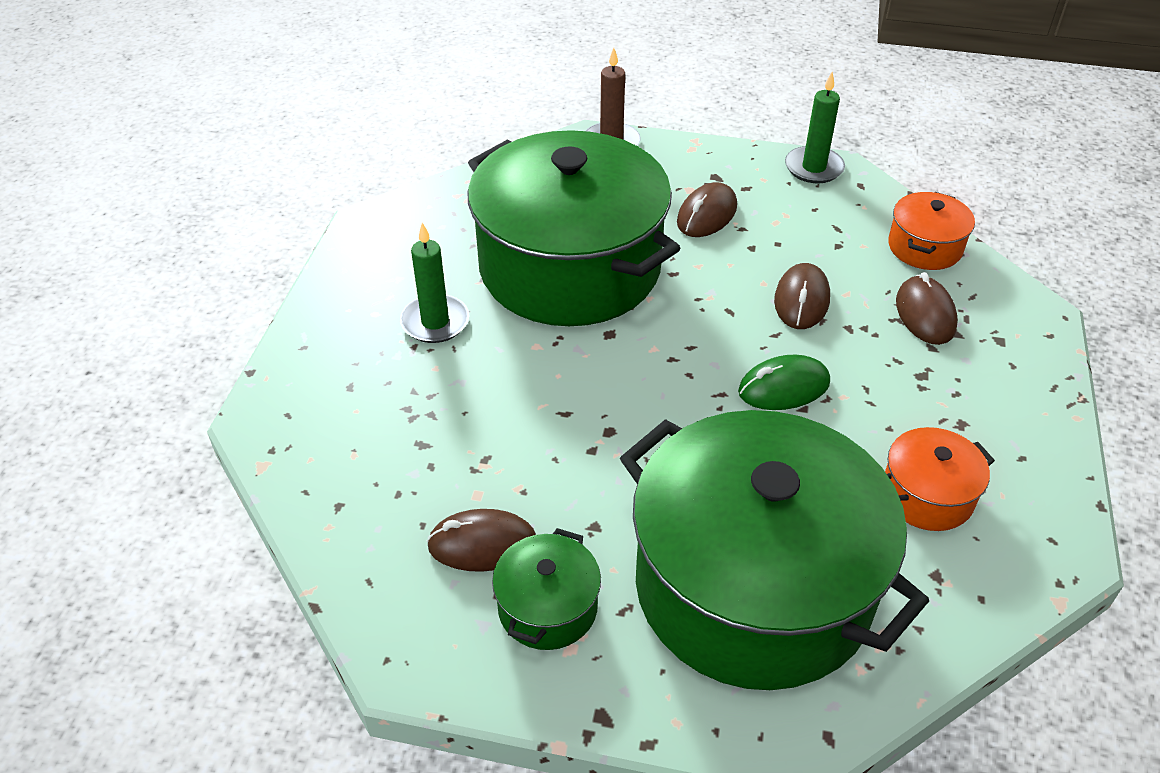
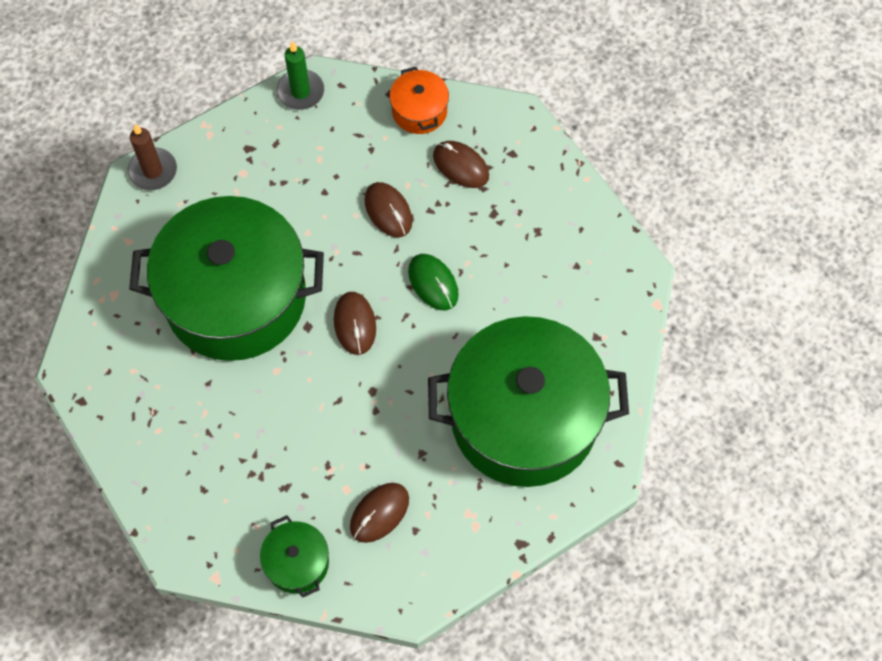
camera: 45 degrees left, 20 degrees up
green candle [400,223,469,343] -> none
green pot [492,528,601,650] -> green pot moved to [260,515,329,598]
brown mouse [677,182,737,237] -> brown mouse moved to [334,292,376,355]
green mouse [738,354,830,410] -> green mouse turned 60 degrees counterclockwise [408,254,459,310]
orange pot [885,427,995,531] -> none

